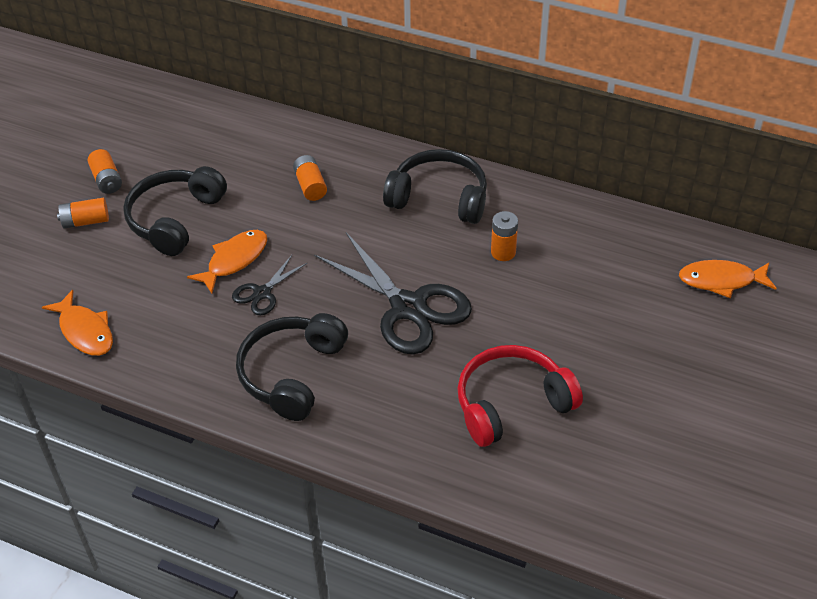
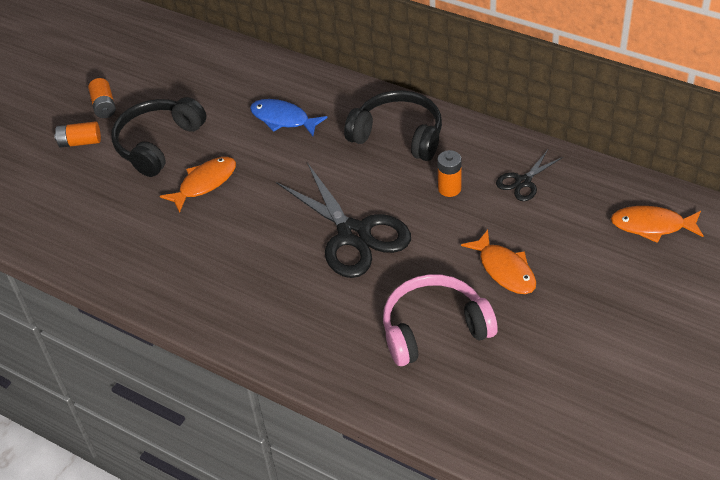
camera: 10 degrees right, 0 degrees up
orange fish [42,290,113,356] -> orange fish moved to [461,230,536,294]
black scissors [232,255,307,315] -> black scissors moved to [496,150,563,201]
black headphones [236,313,348,421] -> none
orange battery [293,155,327,201] -> blue fish [250,99,327,136]
red headphones [457,345,583,447] -> pink headphones [383,274,498,366]

